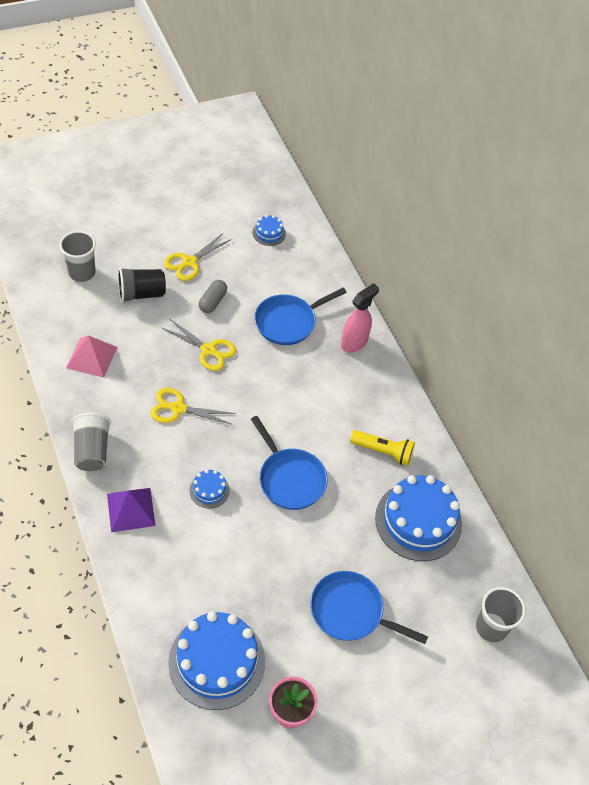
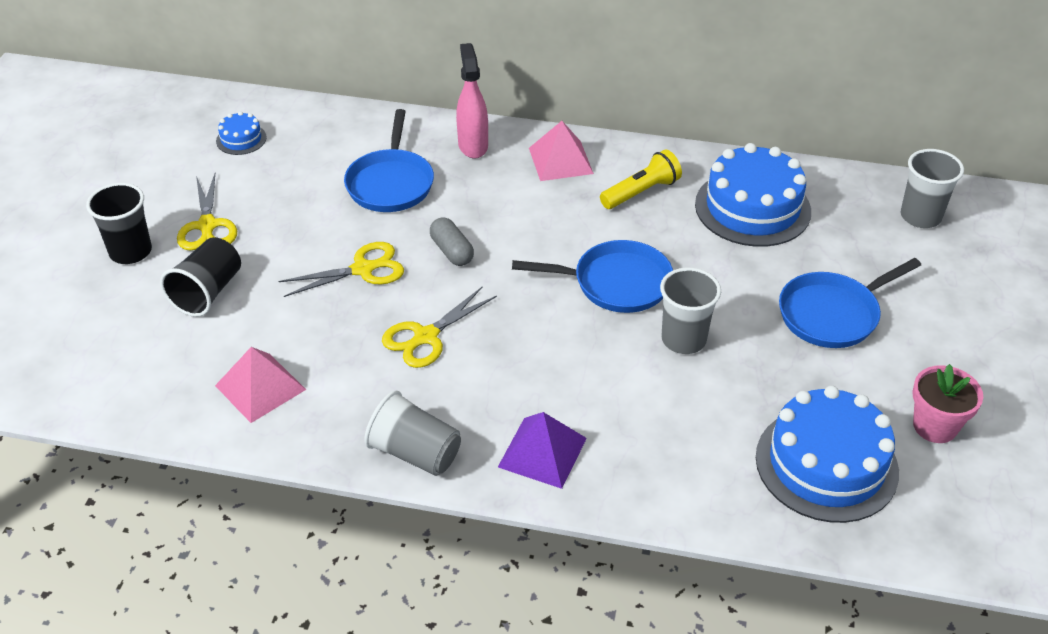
camera: 50 degrees left, 10 degrees down
grey cup [59,231,96,282] -> grey cup moved to [660,267,721,354]
blue cake [189,469,230,509] -> none
grey capsule [199,280,227,313] -> grey capsule moved to [430,217,474,266]
none -> black cup [86,183,152,264]
none -> pink pyramid [529,121,594,181]

